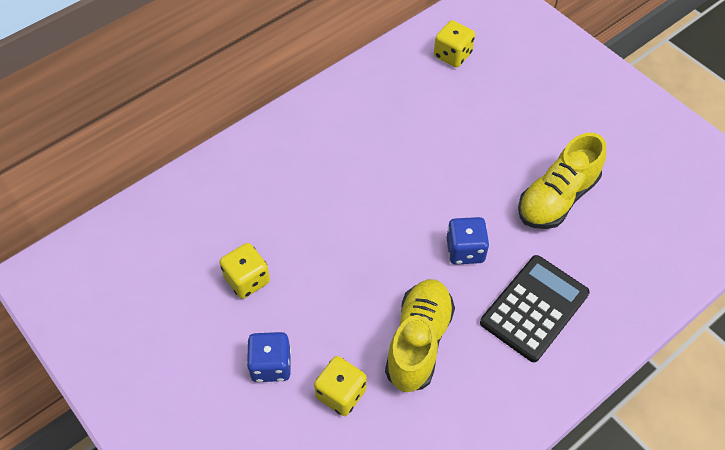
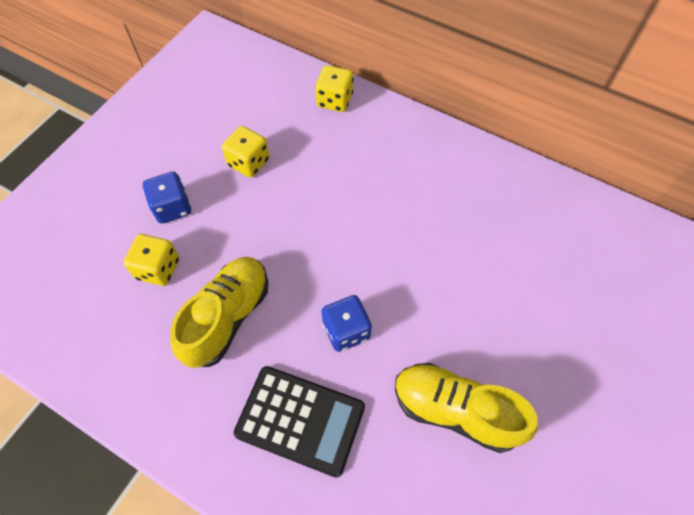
camera: 70 degrees right, 5 degrees up
yellow shoe [385,279,455,392] -> yellow shoe turned 60 degrees counterclockwise [170,257,268,368]
yellow dice [434,20,475,67] -> yellow dice moved to [315,65,354,112]

